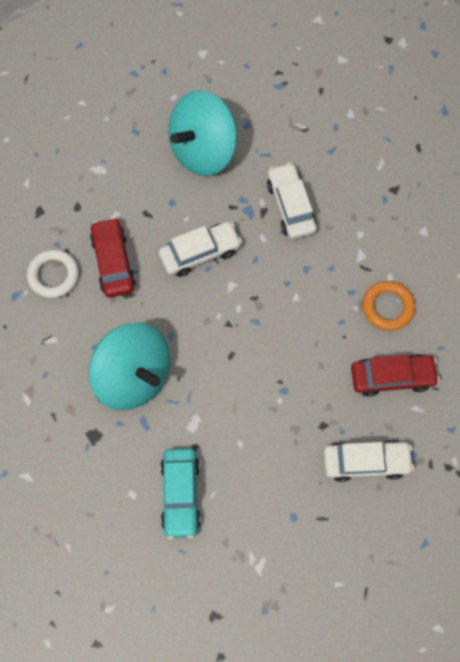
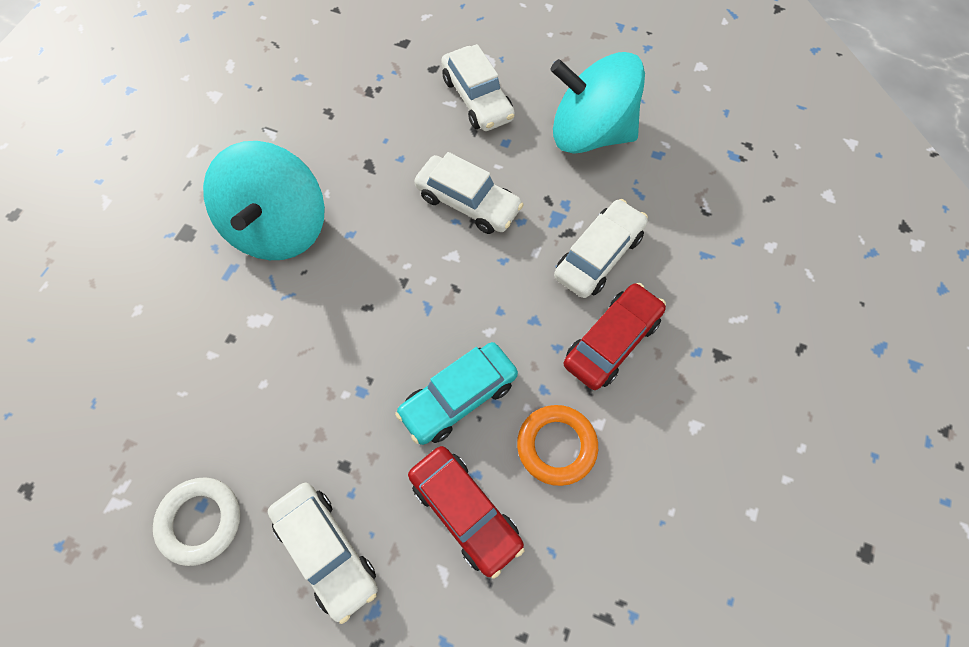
camera: 55 degrees right, 5 degrees down
white ring [27,249,79,298] -> white ring moved to [153,477,240,566]
red car [90,217,136,297] -> red car moved to [564,283,666,390]
turquoise car [160,448,201,539] -> turquoise car moved to [395,342,518,445]
none -> white car [441,44,515,131]

